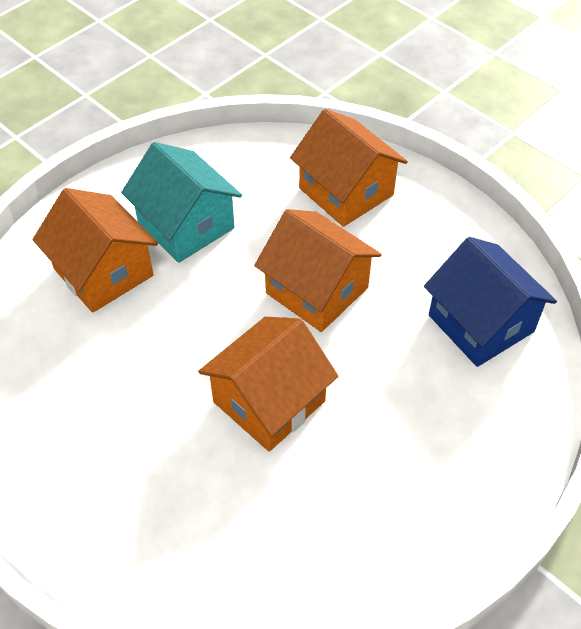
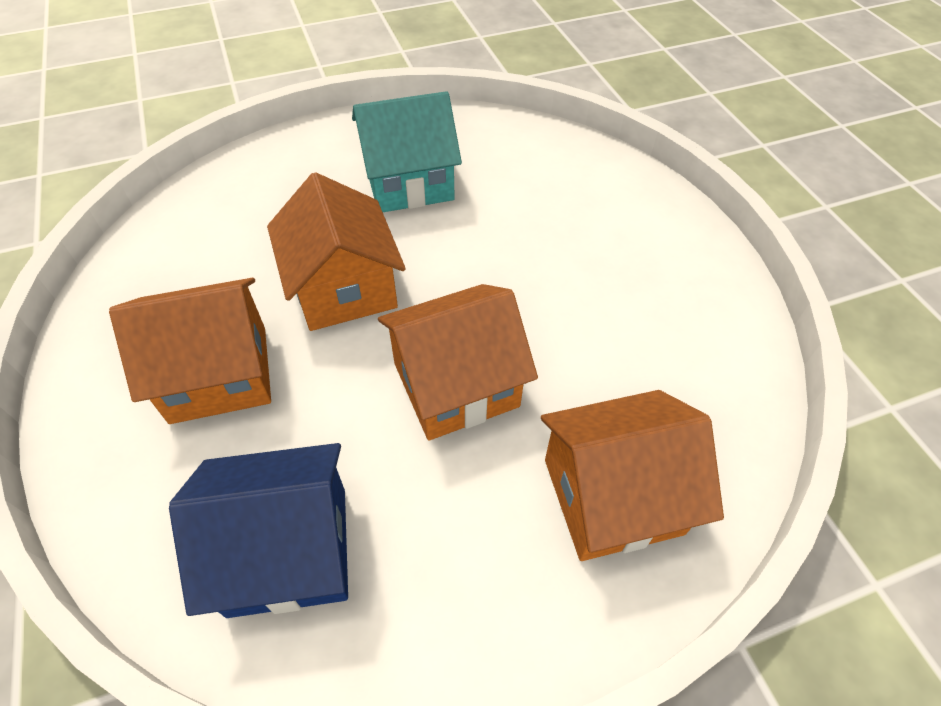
camera: 115 degrees right, 0 degrees up
orange house [33,188,158,313] -> orange house moved to [109,278,271,424]
turquoise house [121,142,242,263] -> turquoise house moved to [352,91,462,212]

